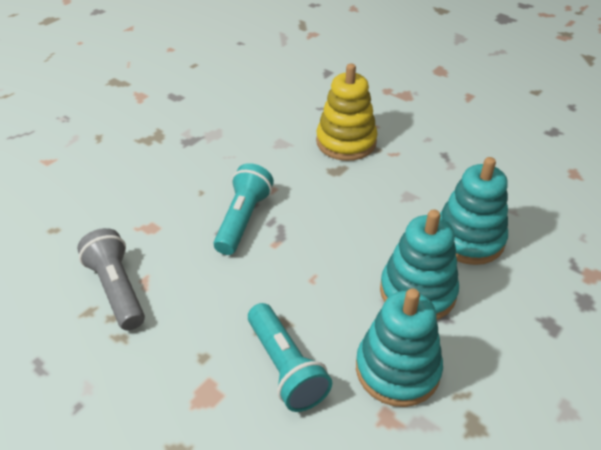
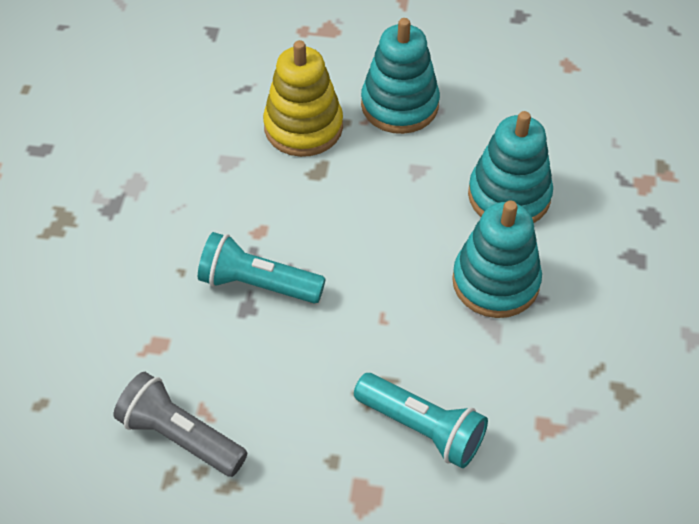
camera: 30 degrees left, 10 degrees up
turquoise flashlight [214,163,274,255] -> turquoise flashlight turned 60 degrees counterclockwise [198,232,325,303]
turquoise stacking toy [356,288,443,407] -> turquoise stacking toy moved to [361,18,440,134]

